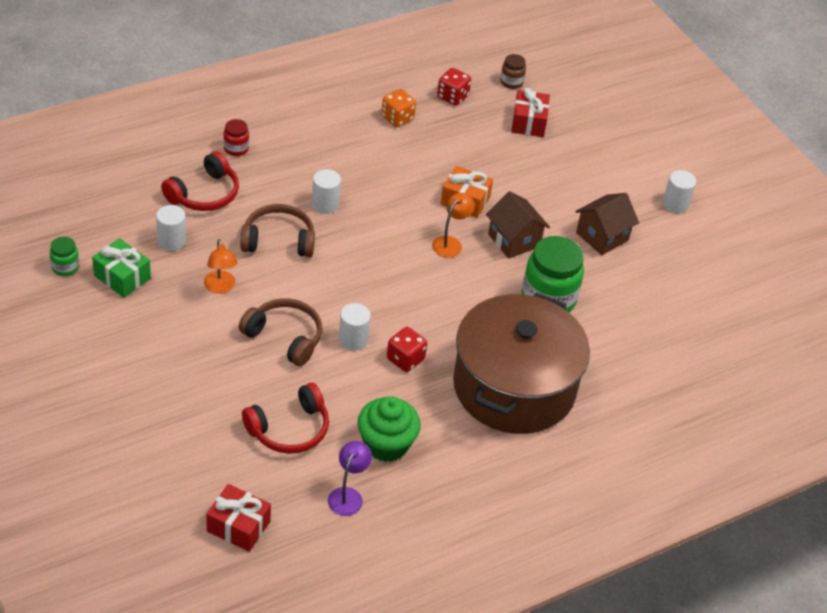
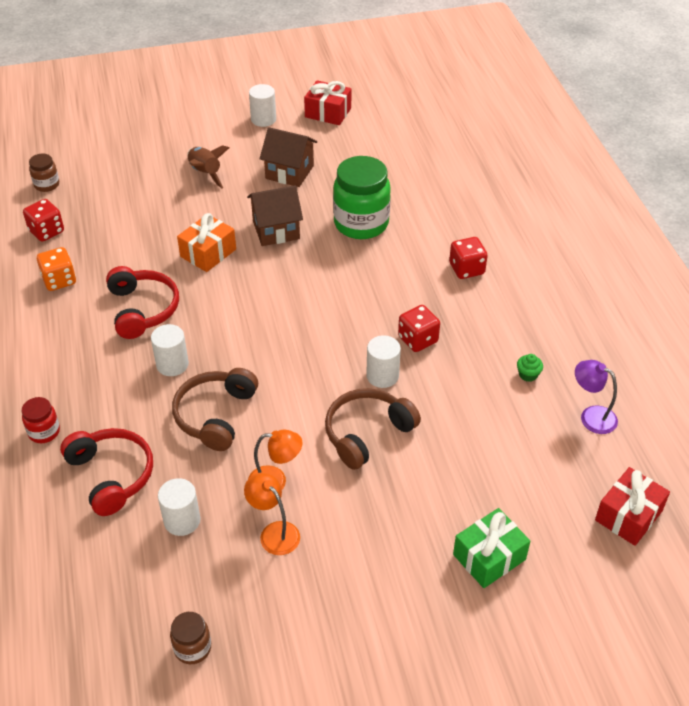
camera: 70 degrees left, 0 degrees up
green jar [50,236,79,276] -> brown jar [170,612,211,664]
green gift [92,238,151,298] -> green gift moved to [453,508,530,588]
red headphones [242,383,329,454] -> red headphones moved to [106,266,179,339]
green cupcake [357,396,421,462] -> green cupcake [517,354,543,382], size x0.40
orange lamp [432,193,475,257] -> orange lamp moved to [244,473,300,555]
brown pot [453,292,590,434] -> red dice [449,237,488,279]
red gift [511,88,550,137] -> red gift moved to [304,80,351,125]
brown house [575,193,639,255] -> brown house turned 45 degrees counterclockwise [260,127,317,187]
none -> brown rocket [187,145,229,189]

